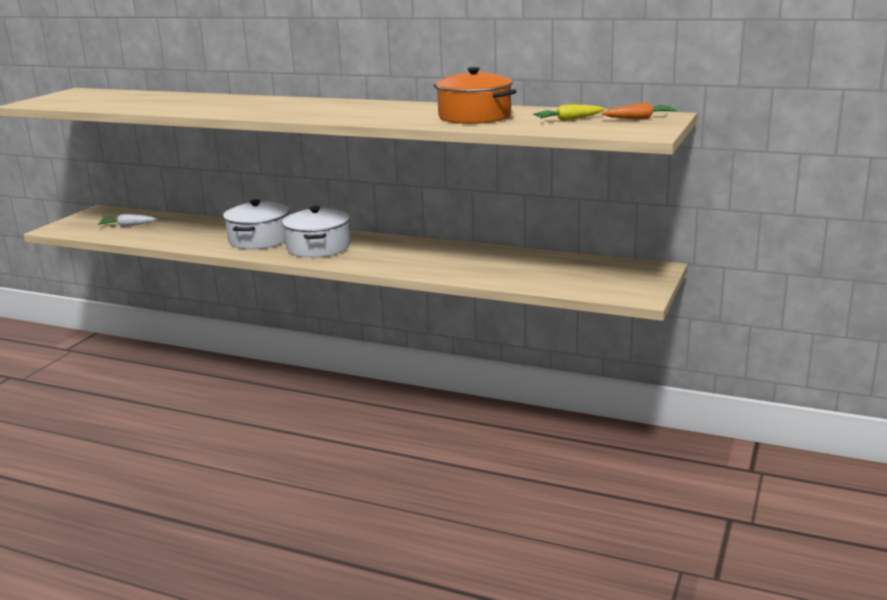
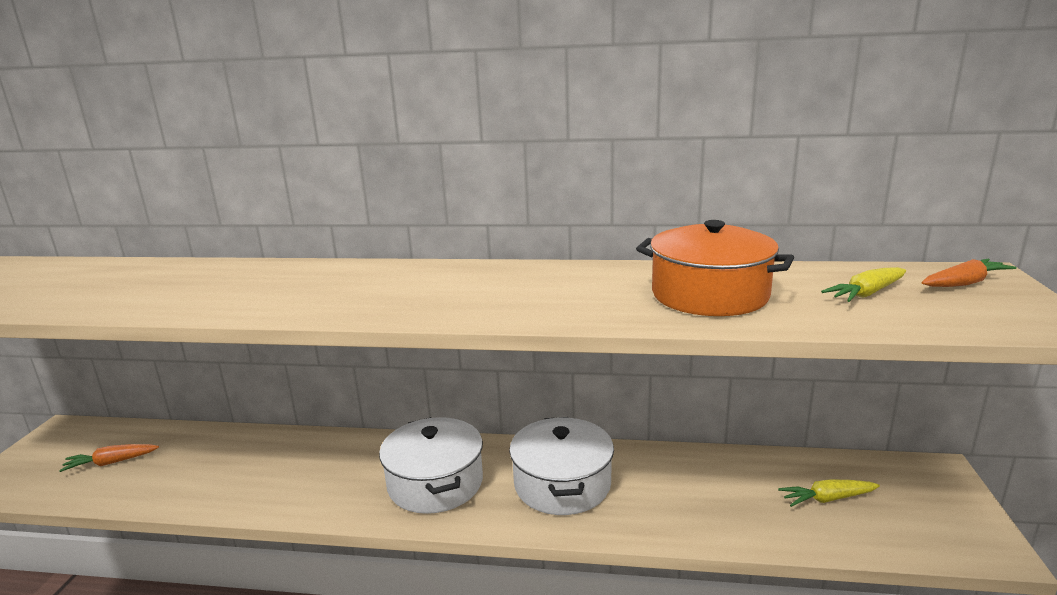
camera: 15 degrees left, 0 degrees up
white carrot [98,214,157,227] -> orange carrot [59,444,159,472]
white pot [223,199,290,249] -> white pot moved to [509,417,614,515]
none -> yellow carrot [778,479,880,507]

